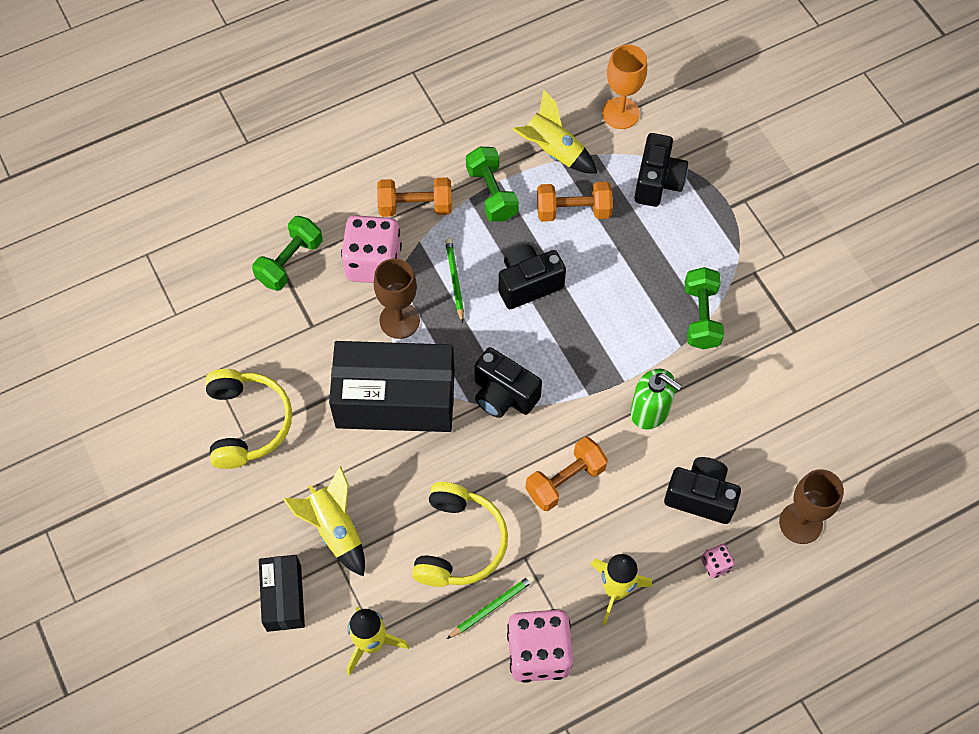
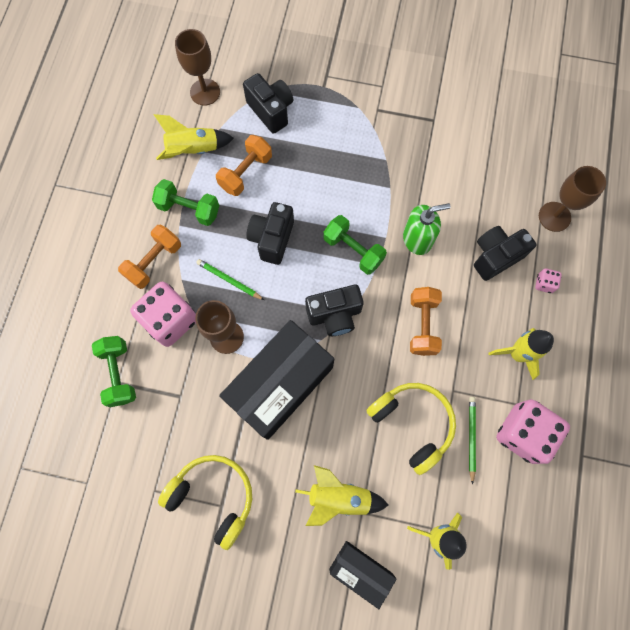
camera: 50 degrees left, 10 degrees up
orange goblet [602,44,647,129] -> brown goblet [175,29,220,106]
green dumbbell [685,267,724,349] -> green dumbbell moved to [323,215,387,275]

